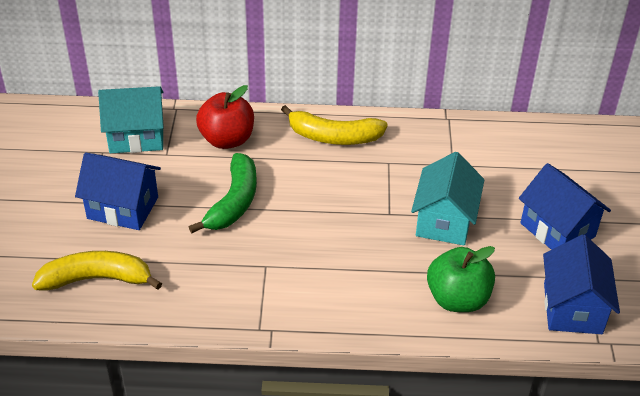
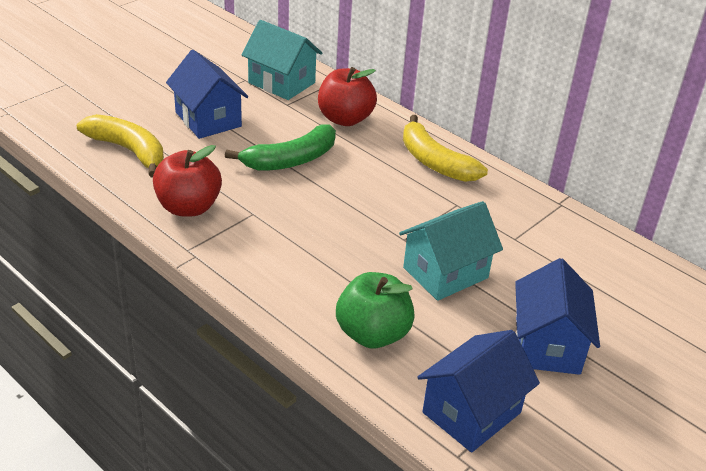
camera: 40 degrees right, 5 degrees down
none -> red apple [153,145,222,217]

